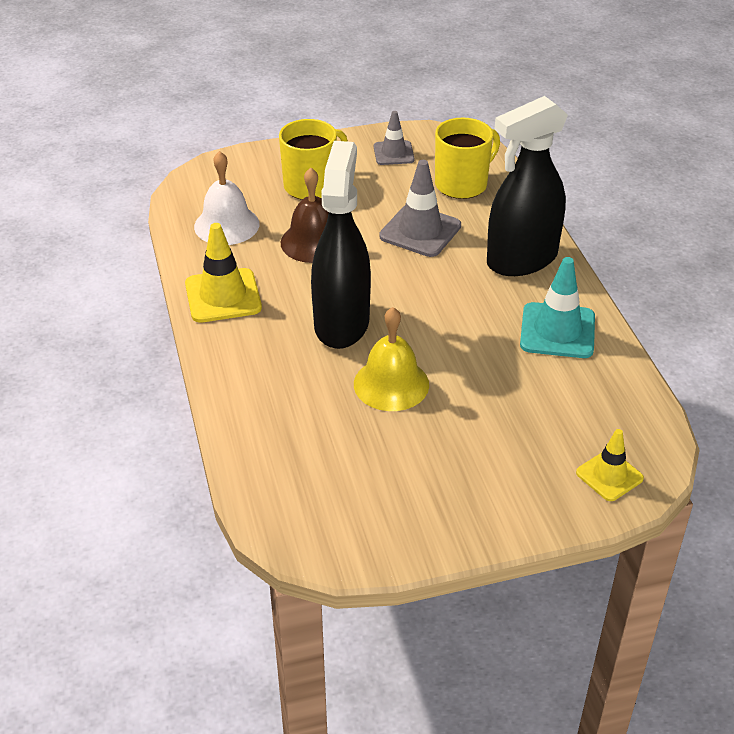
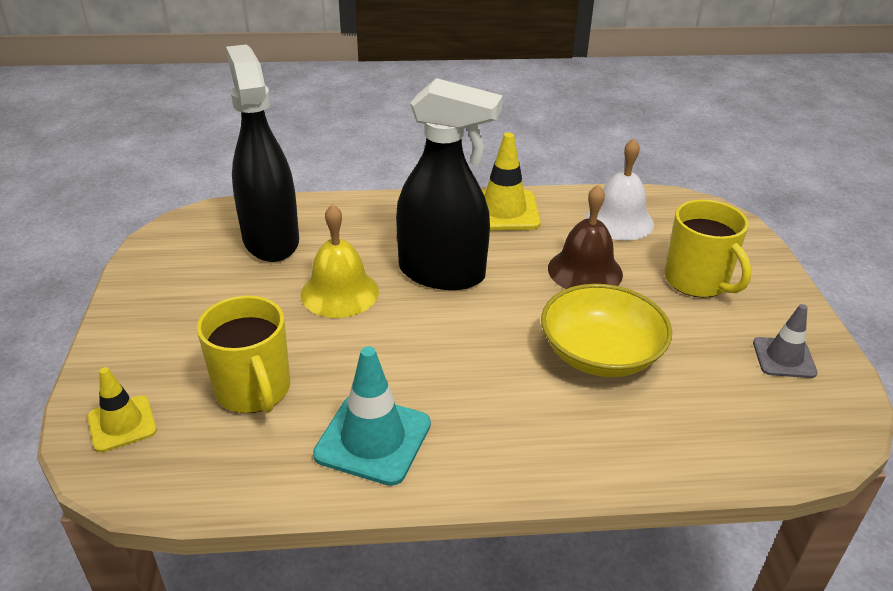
camera: 100 degrees right, 5 degrees down
grey traffic cone [379,160,461,257] -> yellow bowl [541,284,672,377]
yellow mug [435,118,500,199] -> yellow mug moved to [197,296,290,413]
black spray bottle [487,96,568,276] -> black spray bottle moved to [226,44,299,262]

